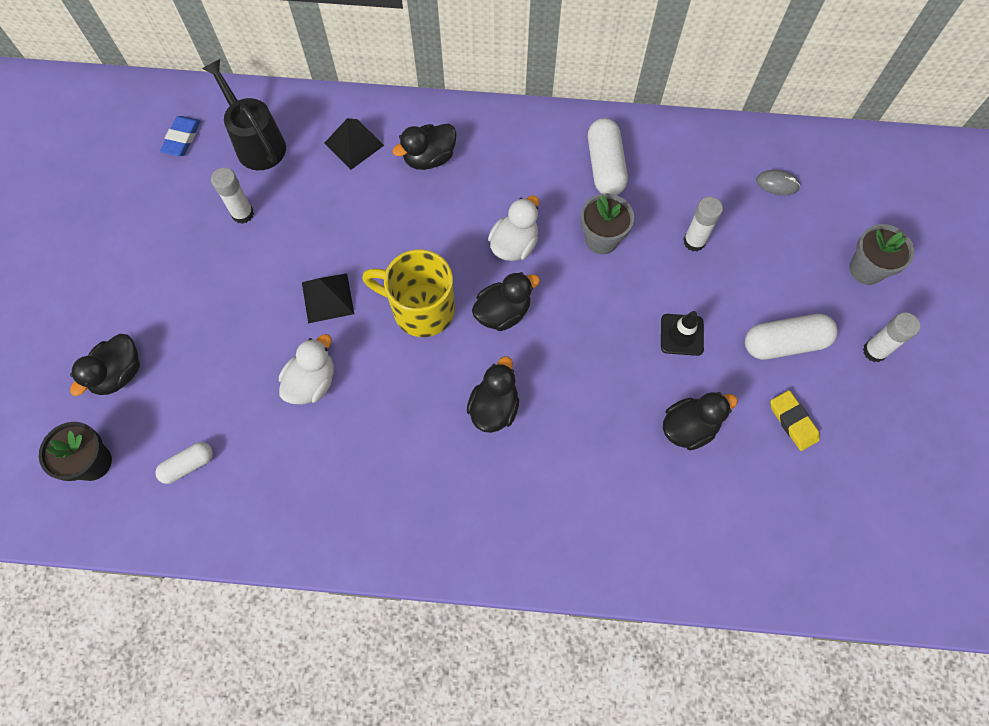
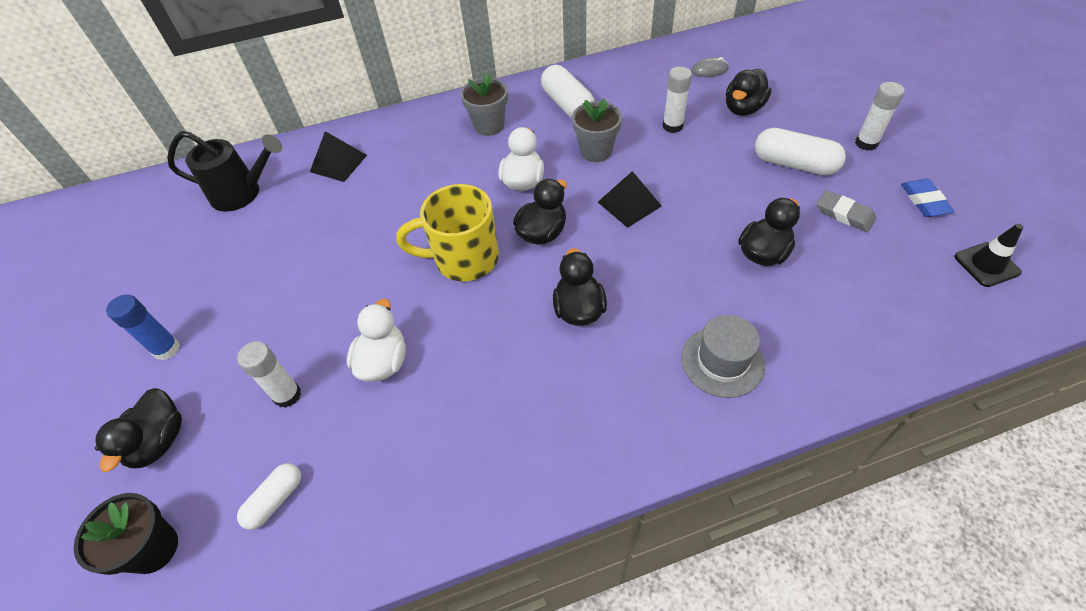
camera: 20 degrees left, 15 degrees down
blue eraser [160,116,201,156] -> blue eraser moved to [901,179,954,217]
black watering can [202,59,286,170] -> black watering can turned 150 degrees clockwise [167,131,283,212]
white glue stick [211,167,254,224] -> white glue stick moved to [237,341,301,408]
black pyramid [302,274,354,323] -> black pyramid moved to [598,171,662,228]
black duck [392,124,457,170] -> black duck moved to [726,69,771,116]
black traffic cone [661,311,704,356] -> black traffic cone moved to [954,224,1023,287]
white capsule [745,314,838,360] -> white capsule turned 60 degrees clockwise [755,128,846,175]
yellow eraser [770,390,820,451] -> grey eraser [817,190,876,232]
grey flower pot [849,224,914,285] -> grey flower pot moved to [460,73,508,136]
none -> blue glue stick [106,294,180,360]
none -> grey hat [681,315,765,398]

